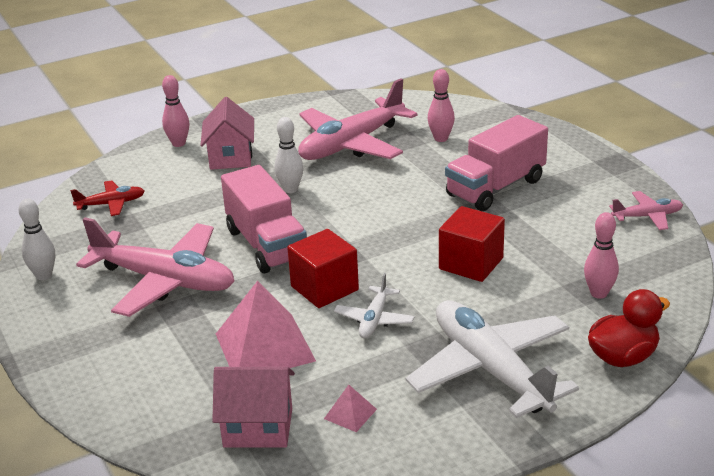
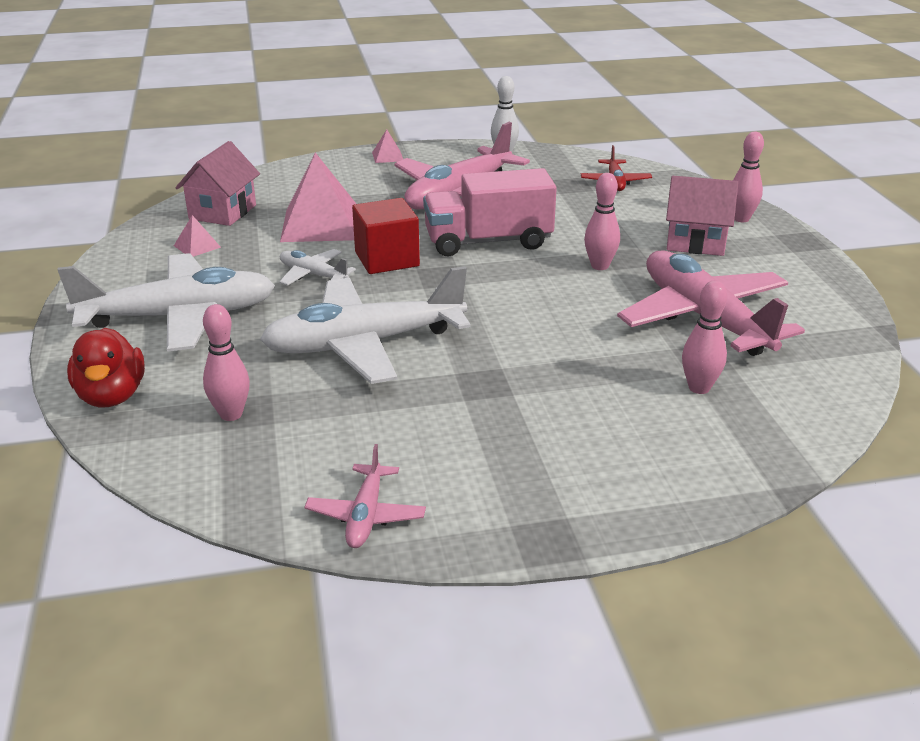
camera: 105 degrees right, 0 degrees up
white bowling pin [275,117,303,193] -> pink bowling pin [584,173,620,270]
red cube [439,206,505,282] -> white plane [260,266,471,384]
pink truck [445,115,548,211] -> none
none -> pink pyramid [372,129,403,163]

